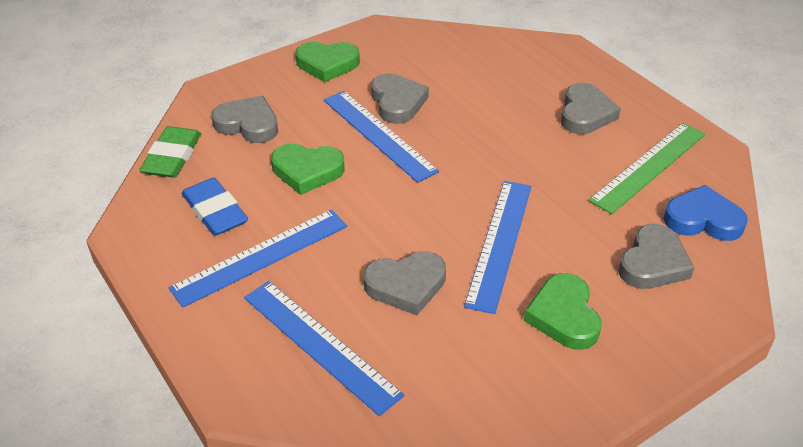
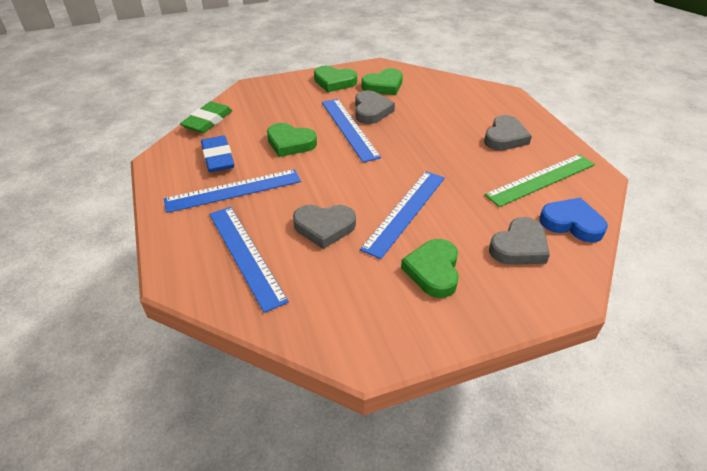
camera: 15 degrees right, 0 degrees up
grey heart [211,96,278,143] -> none
none -> green heart [362,68,403,95]

